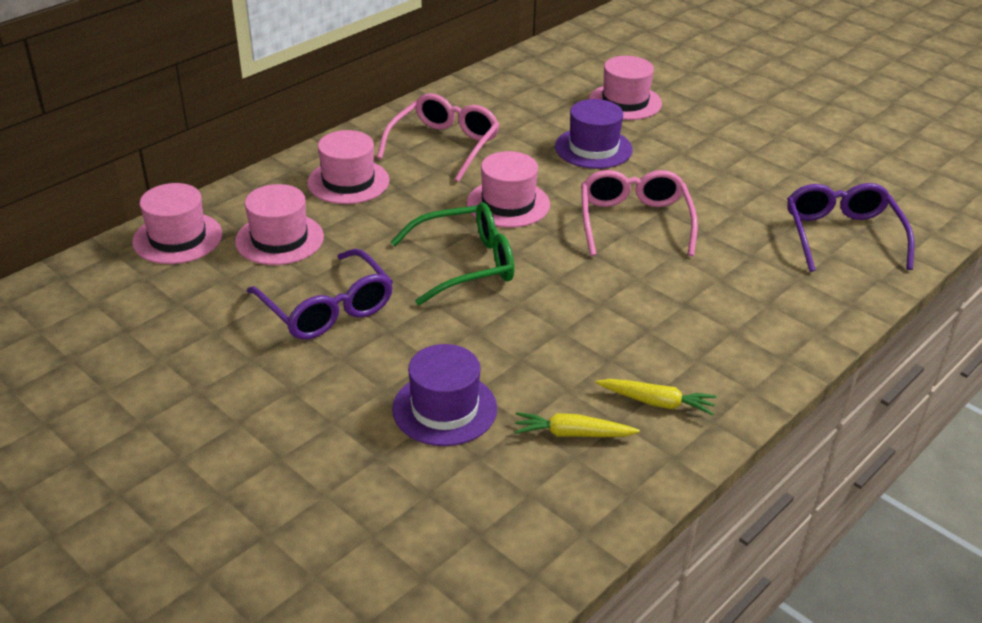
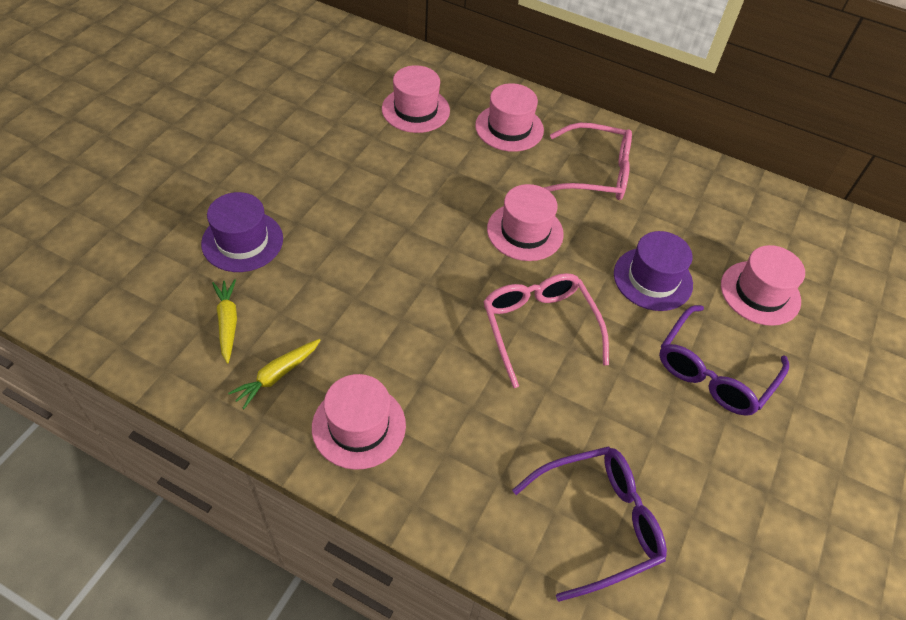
camera: 70 degrees right, 15 degrees up
pink hat [132,183,222,264] -> pink hat moved to [312,374,406,470]
purple glasses [247,249,393,340] -> purple glasses moved to [659,305,789,416]
green glasses [390,202,514,305] -> none
pink glasses [581,170,698,256] -> pink glasses turned 90 degrees counterclockwise [483,273,609,388]
yellow carrot [596,379,717,415] -> yellow carrot turned 45 degrees clockwise [228,339,321,409]

